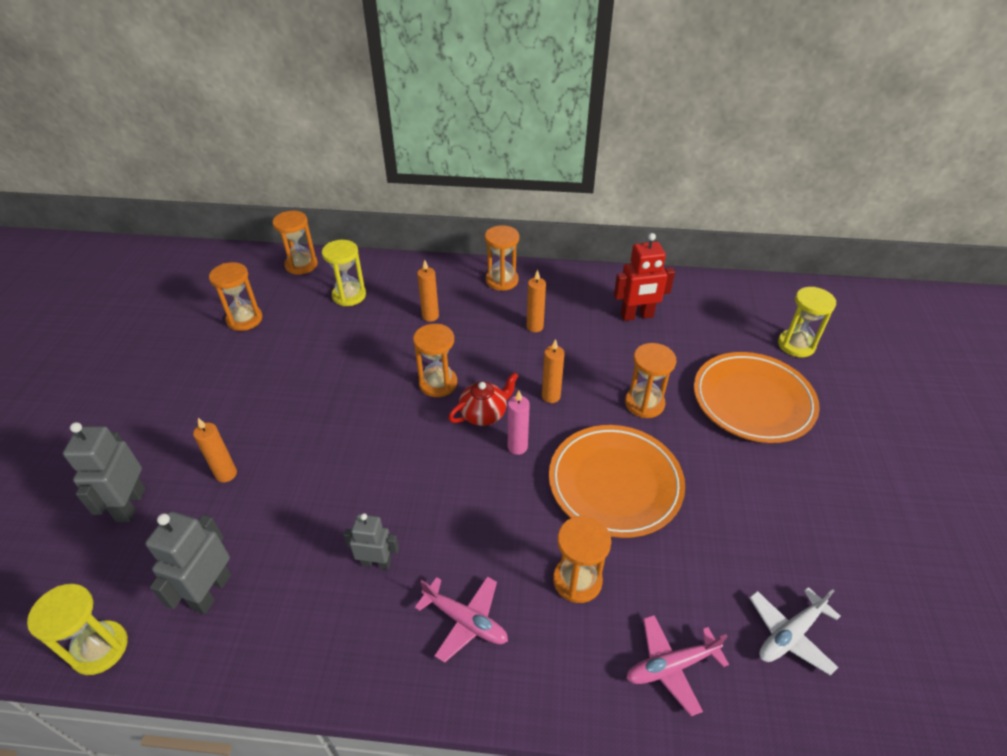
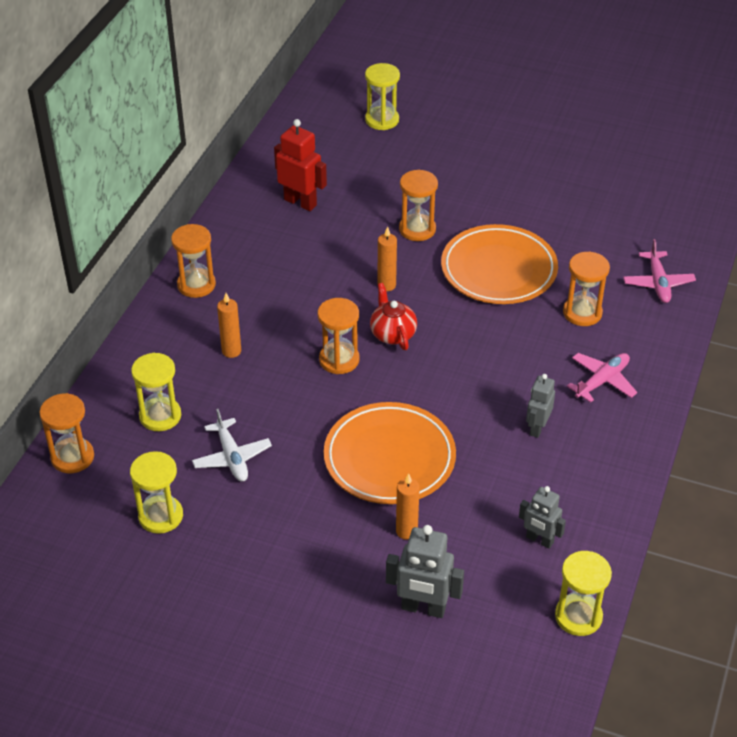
camera: 75 degrees left, 0 degrees up
grey robot [145,511,231,614] -> grey robot [519,486,566,549], size x0.66
orange hourglass [209,262,263,331] -> yellow hourglass [130,451,183,534]
pink candle [508,391,530,455] -> none
orange candle [527,270,546,332] -> none
red robot [614,233,675,321] -> red robot turned 60 degrees counterclockwise [274,119,327,211]
orange plate [694,352,820,443] -> orange plate moved to [324,402,456,504]
white plane [749,587,841,675] -> white plane moved to [192,409,272,482]

